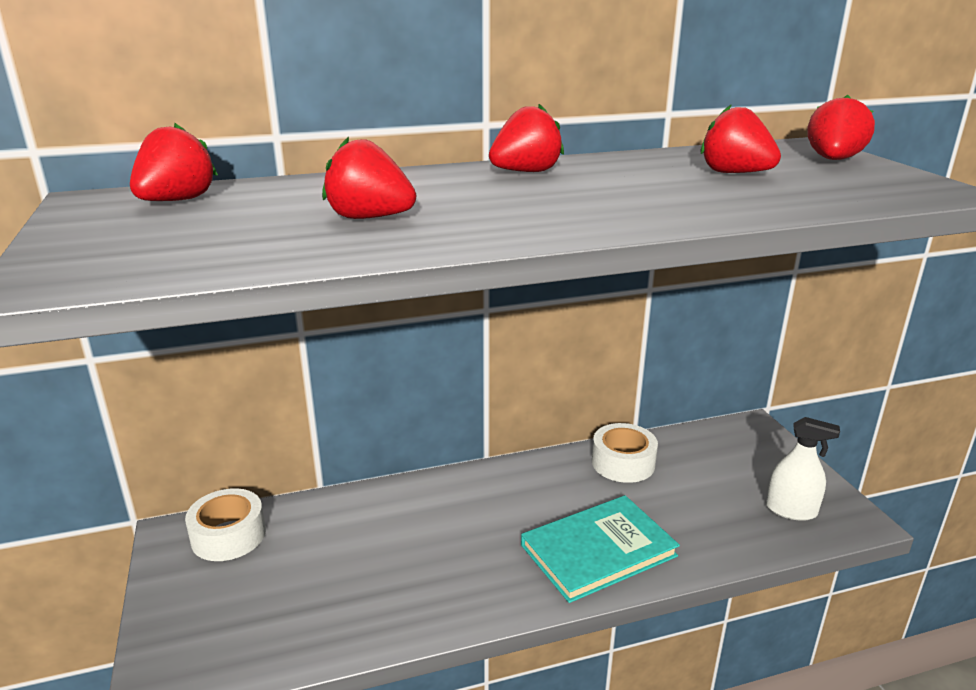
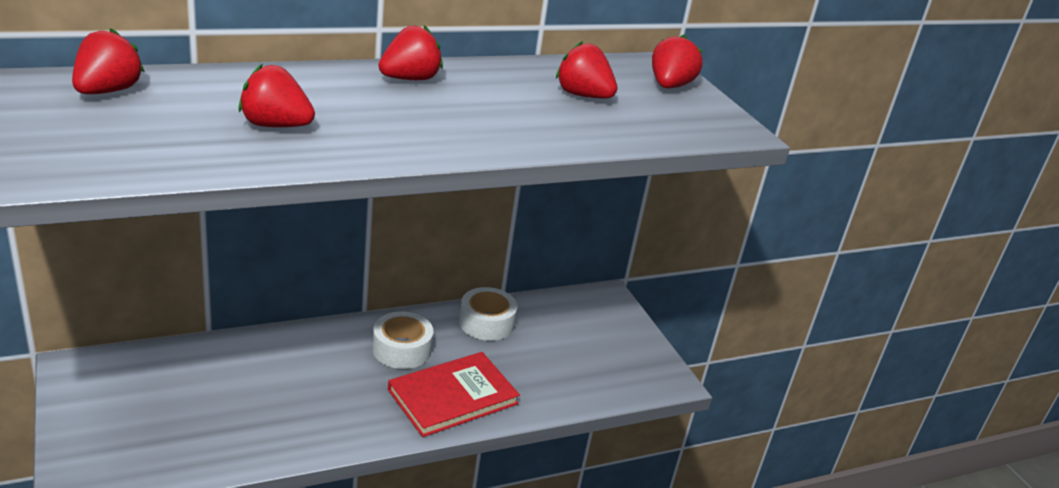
camera: 10 degrees left, 5 degrees up
white tape [185,488,266,561] -> white tape moved to [372,311,433,369]
turquoise book [521,495,680,603] -> red book [388,352,520,437]
white spray bottle [766,417,840,521] -> none

